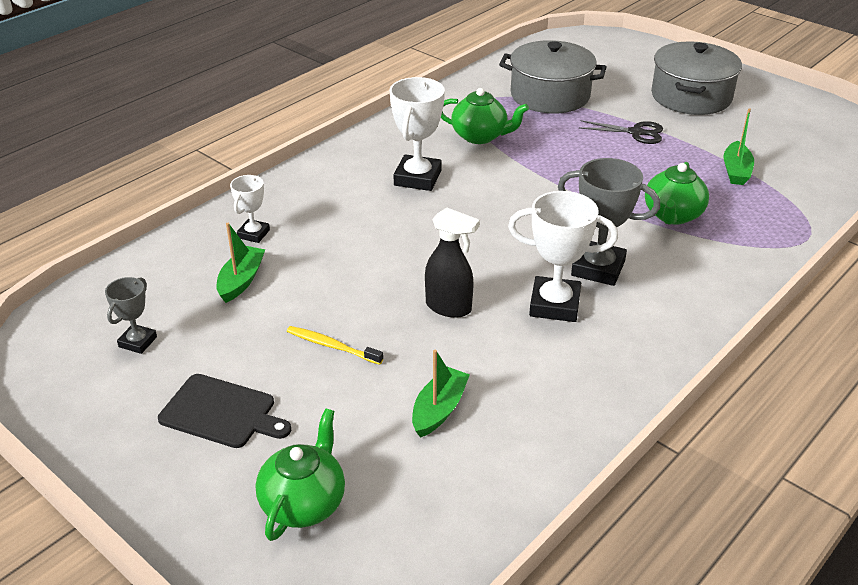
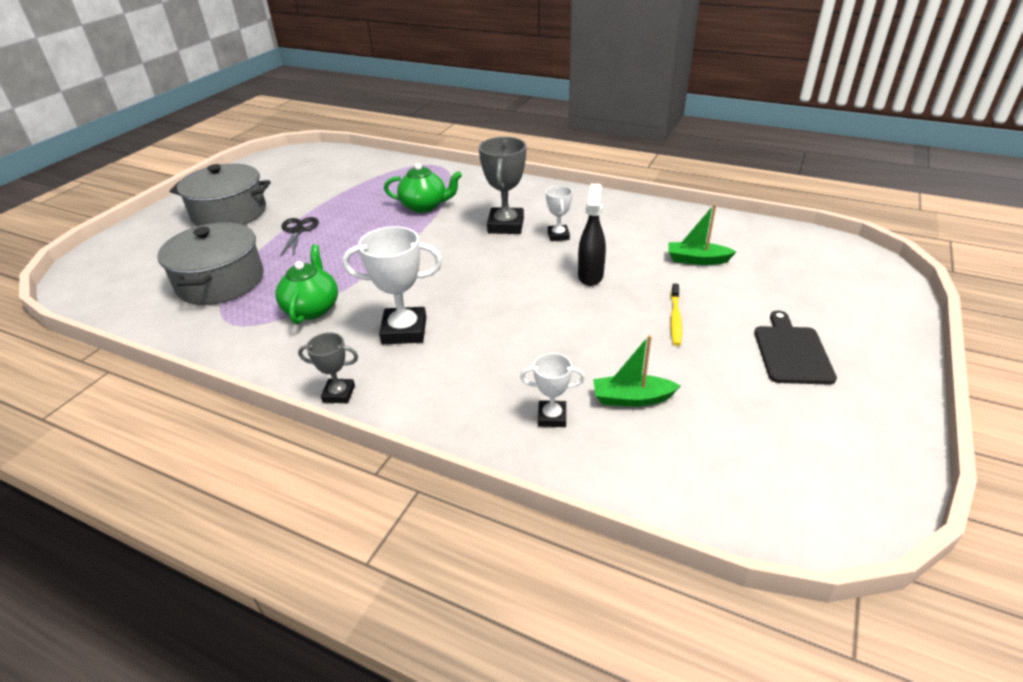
camera: 105 degrees left, 0 degrees up
grey trophy [105,277,157,354] -> grey trophy moved to [298,332,358,403]
green teapot [256,408,345,541] -> none
white trophy [508,191,618,322] -> white trophy [546,186,573,241], size x0.57
green boat [723,108,754,185] -> none

